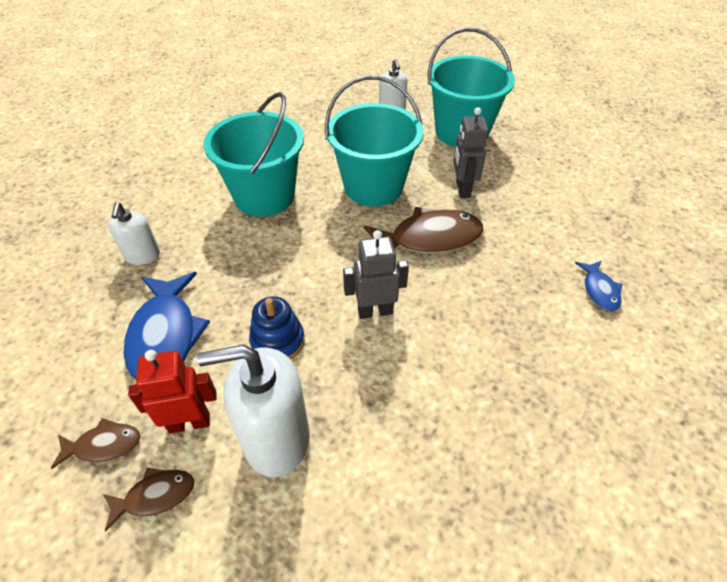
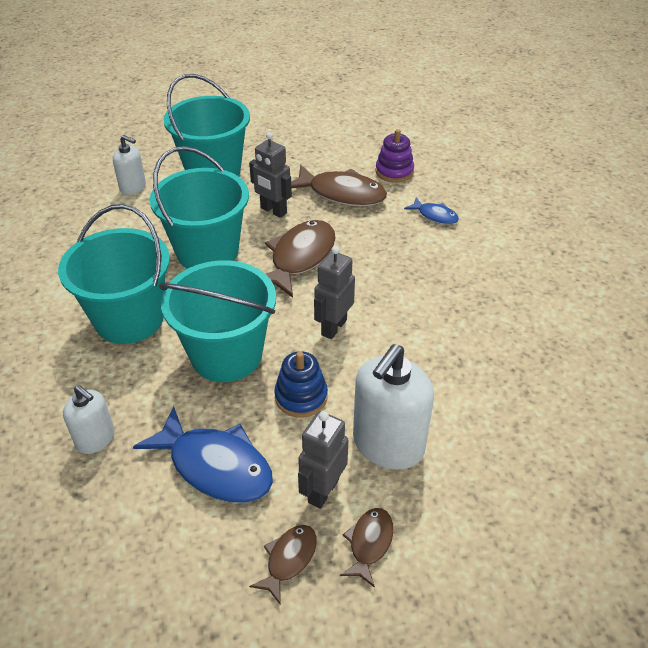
camera: 50 degrees left, 5 degrees down
red robot [128,350,217,434] -> grey robot [298,411,348,509]
none -> turquoise bucket [159,260,276,382]
none -> brown fish [291,165,387,207]
none -> purple stacking toy [376,129,414,182]

